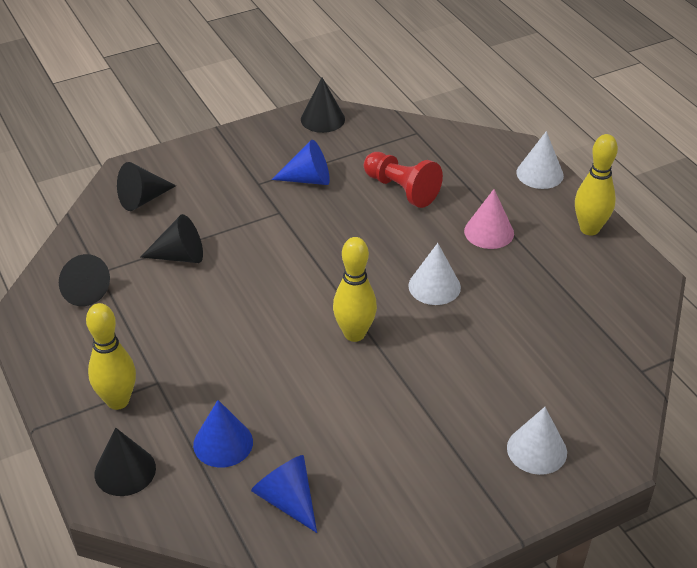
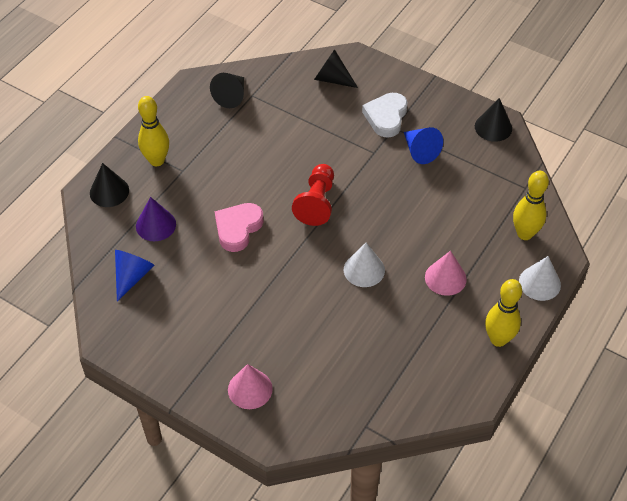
camera: 60 degrees right, 10 degrees up
black cone [140,214,203,263] -> none
blue cone [193,400,253,468] -> purple cone [136,197,176,241]
yellow bowling pin [333,237,377,342] -> yellow bowling pin moved to [513,171,549,240]
red pawn [364,152,443,208] -> red pawn moved to [292,164,334,226]
white cone [507,407,567,475] -> pink cone [228,364,273,409]
none -> pink heart [215,203,264,252]
none -> white heart [362,93,407,138]

